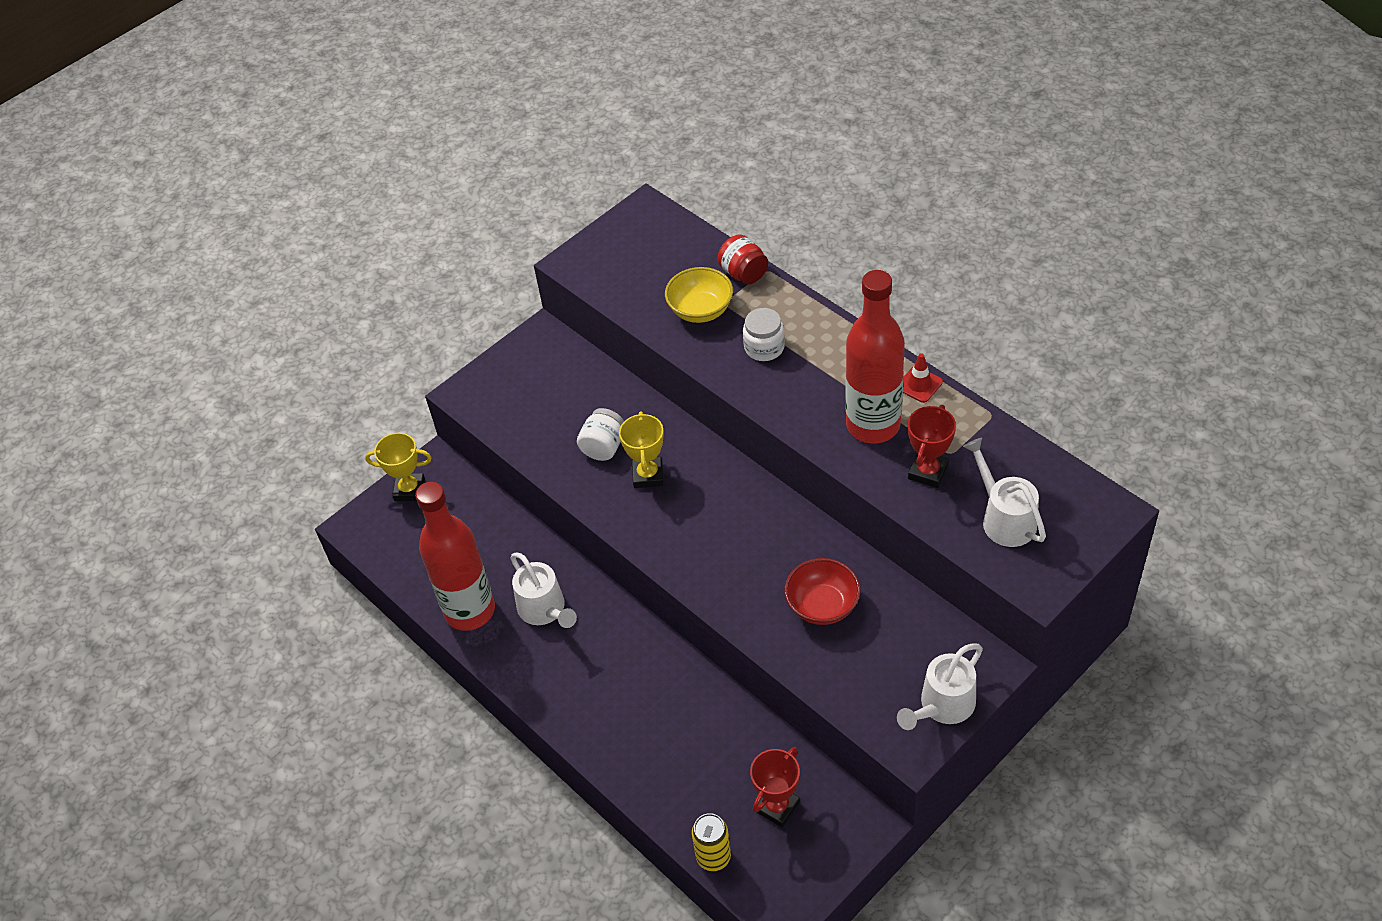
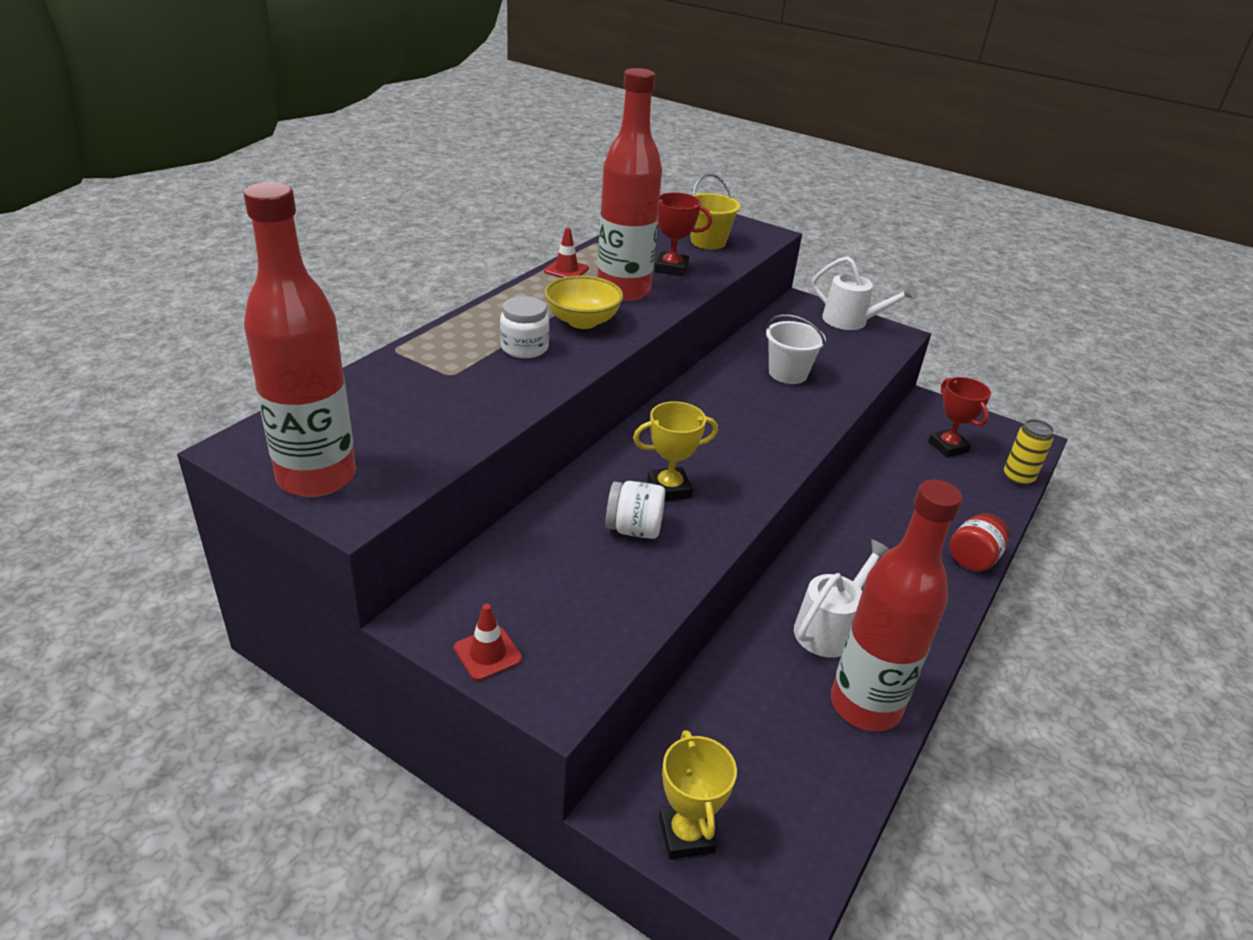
camera: 110 degrees left, 15 degrees down
yellow bowl [665,267,733,323] -> yellow bowl moved to [544,275,623,329]
red jar [717,234,768,285] -> red jar moved to [949,513,1010,572]
red trophy [750,747,800,828] -> red trophy turned 45 degrees clockwise [928,377,991,457]
red bowl [784,558,861,625] -> white bucket [766,314,826,384]
white watering can [963,438,1046,547] -> yellow bucket [690,174,740,250]
none -> red bottle [243,182,356,497]
none -> red traffic cone [454,604,522,681]

